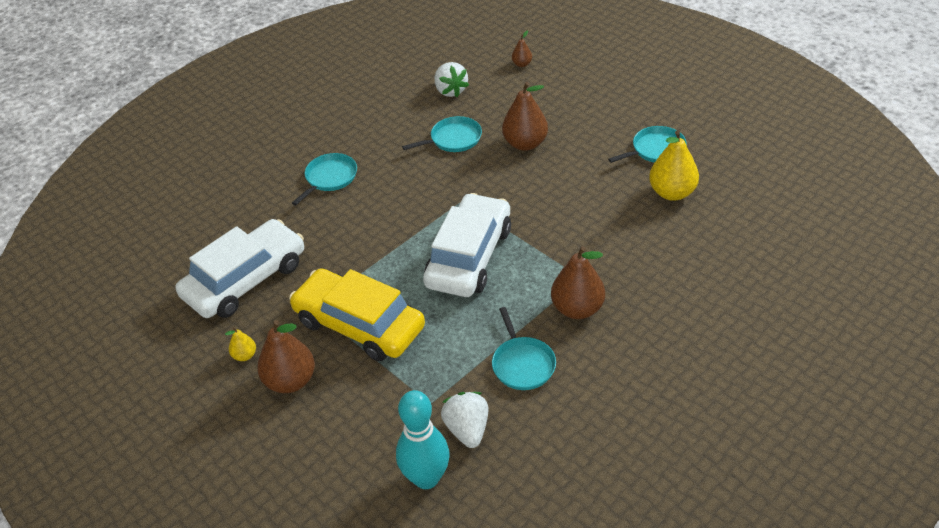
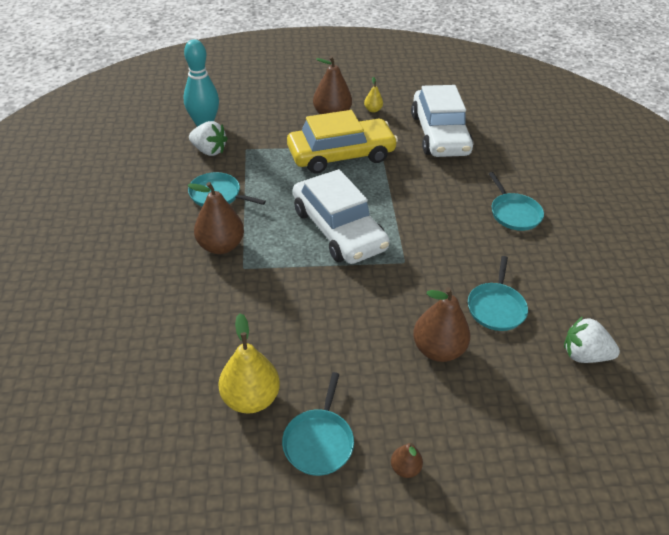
camera: 125 degrees right, 0 degrees up
brown pear [512,30,532,67] -> brown pear moved to [391,443,423,478]

